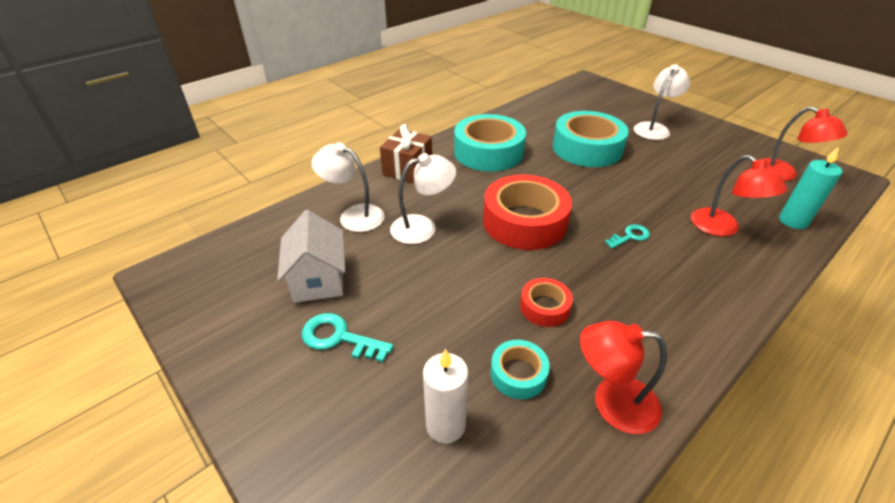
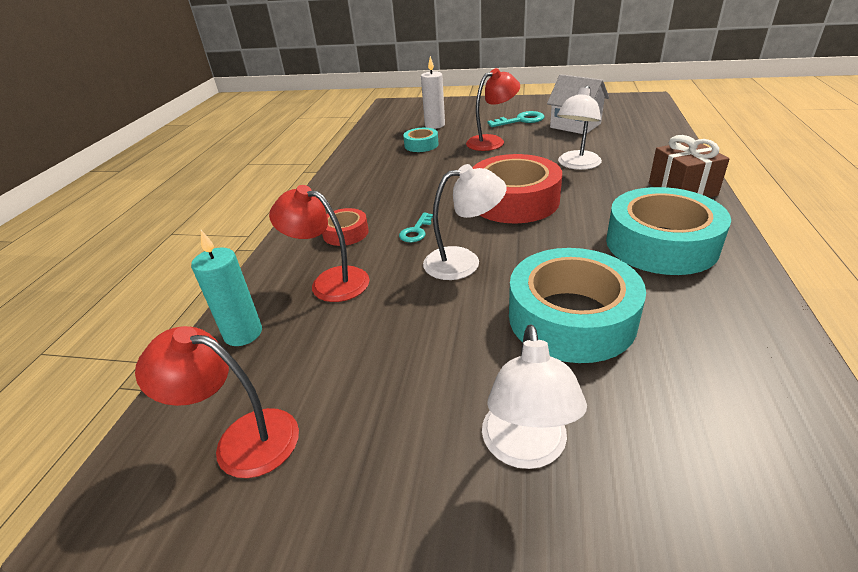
camera: 145 degrees right, 5 degrees down
white lamp [312,142,385,232] -> white lamp moved to [423,164,507,280]
red tape [520,278,573,327] -> red tape moved to [322,208,369,246]
red lamp [580,321,667,434] -> red lamp moved to [466,68,520,151]

